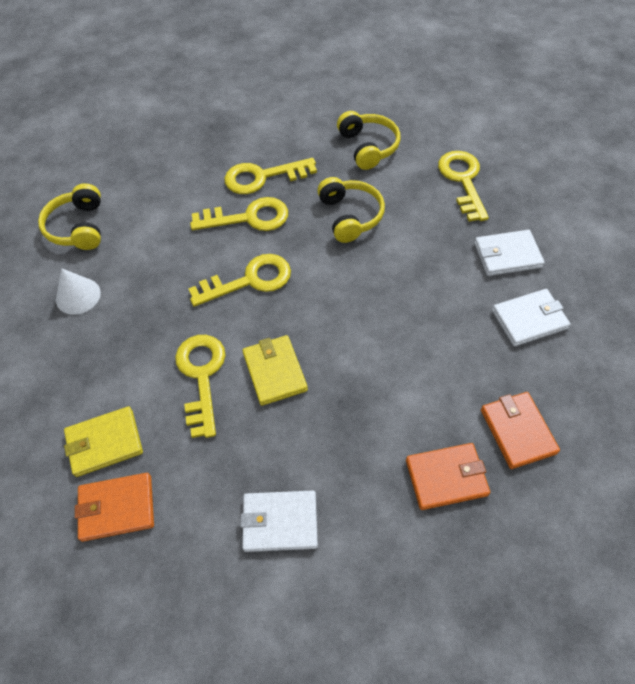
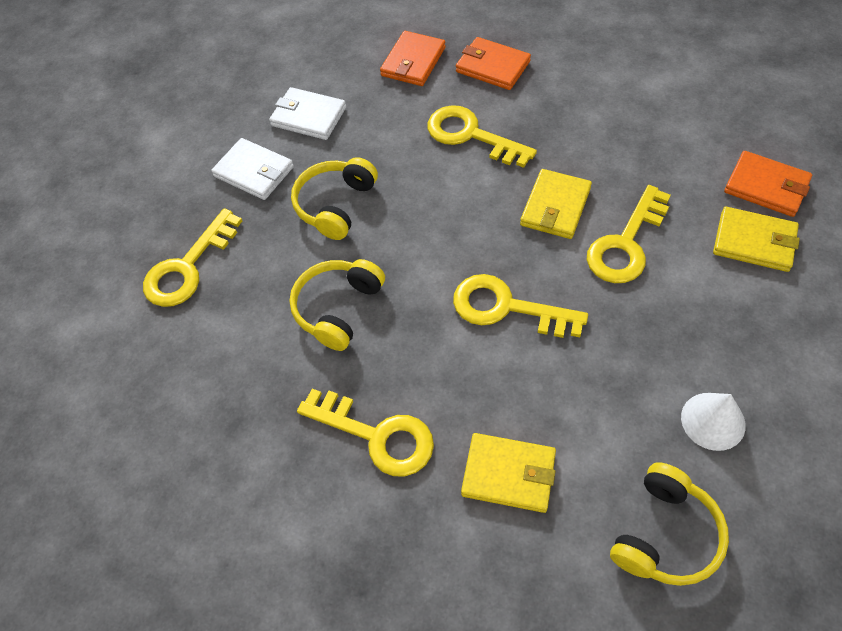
camera: 135 degrees left, 0 degrees up
yellow key [190,197,288,231] -> yellow key moved to [427,105,537,168]
white wallet [240,491,318,552] -> none
yellow headphones [337,111,400,170] -> yellow headphones moved to [291,157,378,240]
none -> yellow wallet [461,433,556,513]

